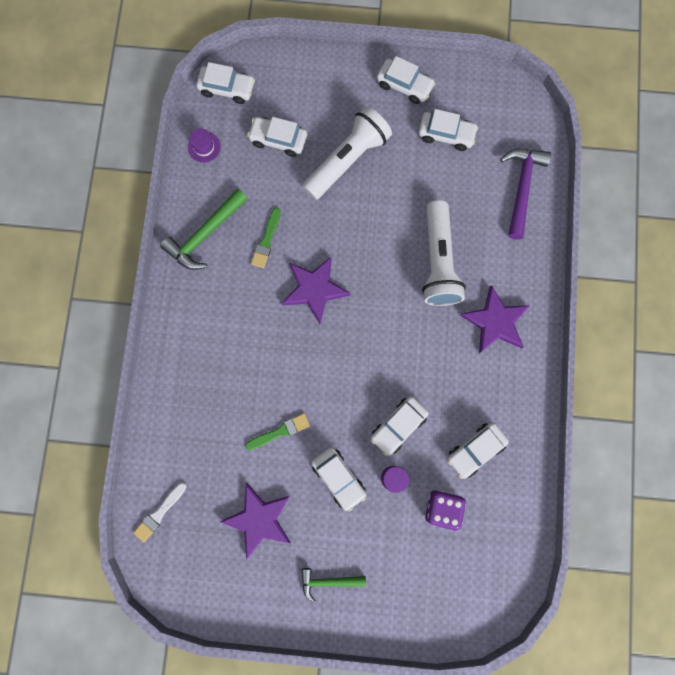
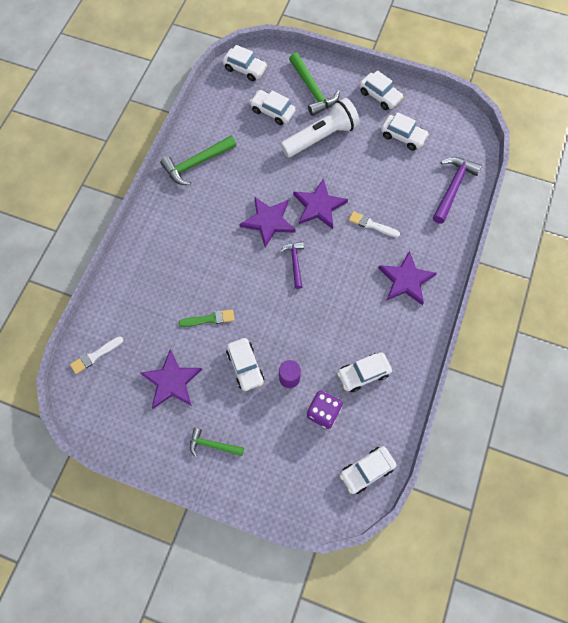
camera: 15 degrees right, 10 degrees down
purple hat [188,128,221,163] -> none
green brush [251,208,281,268] -> none
white car [371,396,429,456] -> white car moved to [340,446,396,494]
white flashlight [422,200,466,306] -> white brush [349,211,400,237]
none -> purple hammer [280,242,304,289]
none -> green hammer [289,53,340,116]
none -> purple star [293,178,348,229]

